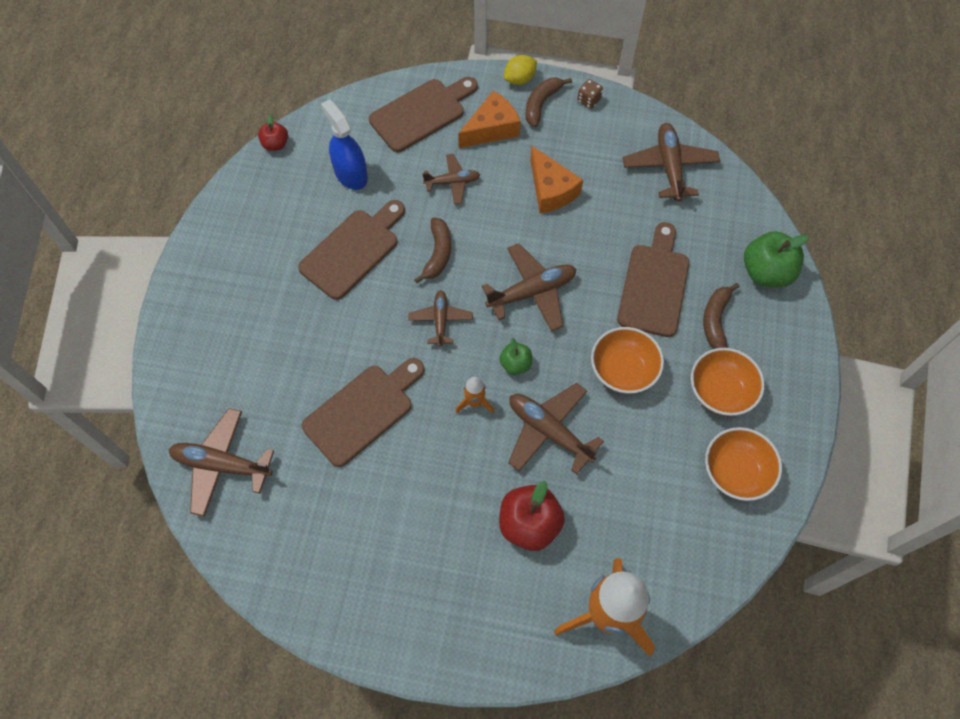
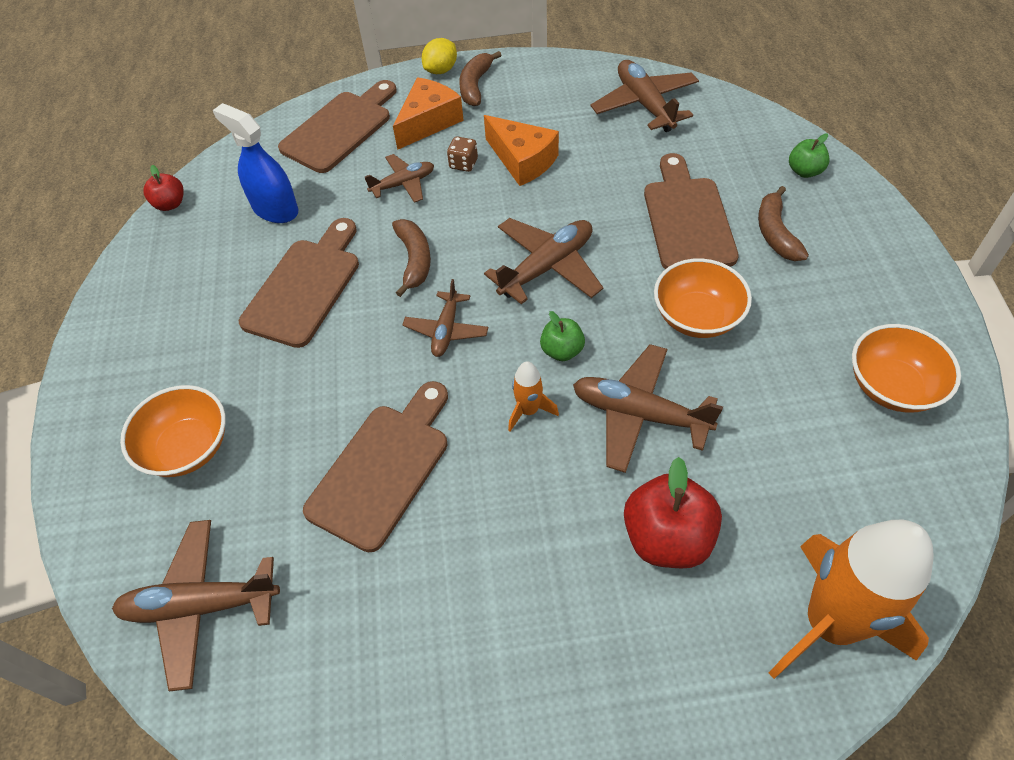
camera: 15 degrees left, 10 degrees down
brown plane [408,290,473,347] -> brown plane turned 150 degrees counterclockwise [402,279,488,357]
brown dice [577,79,603,109] -> brown dice moved to [447,137,478,172]
orange bowl [691,348,765,416] -> orange bowl moved to [120,385,226,477]
green apple [744,231,809,288] -> green apple [789,134,830,178], size x0.55

